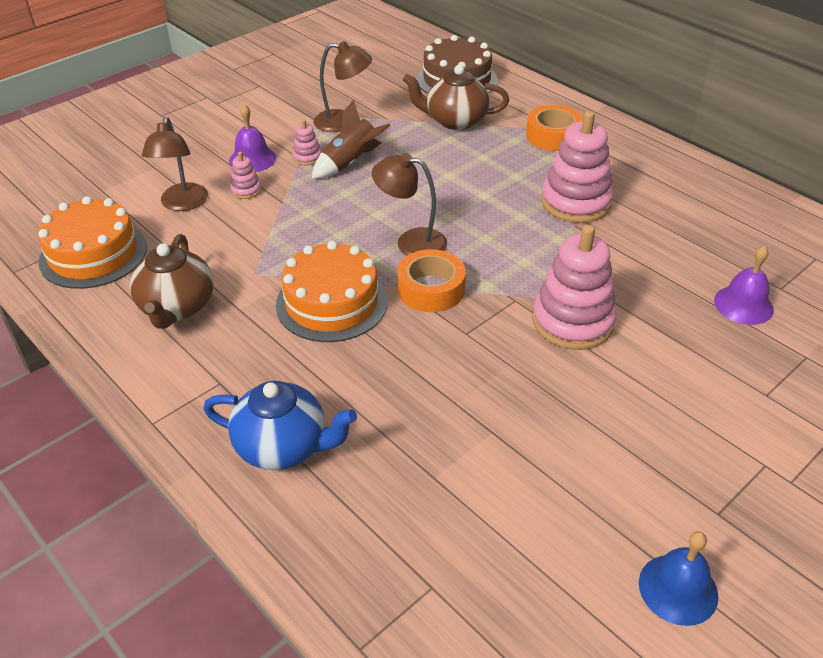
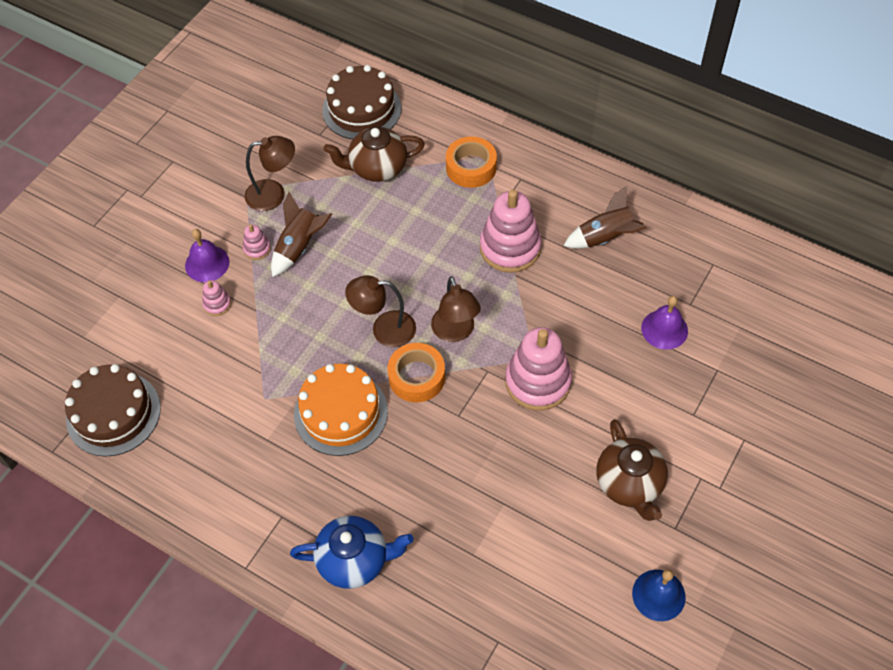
camera: 15 degrees left, 15 degrees up
orange cake [38,196,147,289] -> brown cake [65,364,161,457]
brown teapot [130,234,214,329] -> brown teapot moved to [596,419,668,521]
brown lamp [142,117,208,211] -> brown lamp moved to [431,276,481,342]
none -> brown rocket [564,186,647,249]

